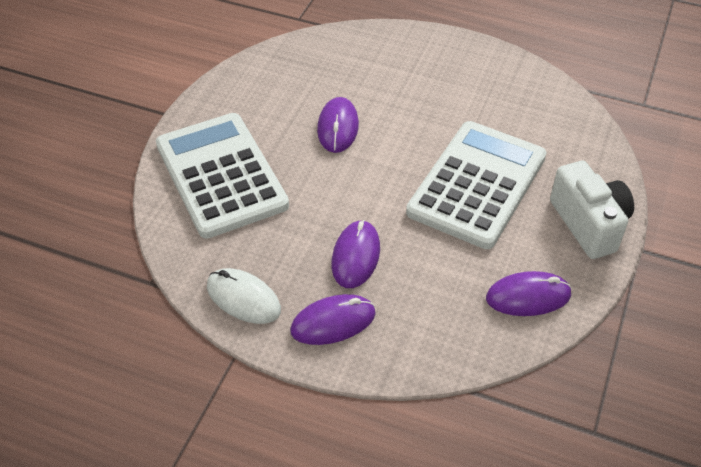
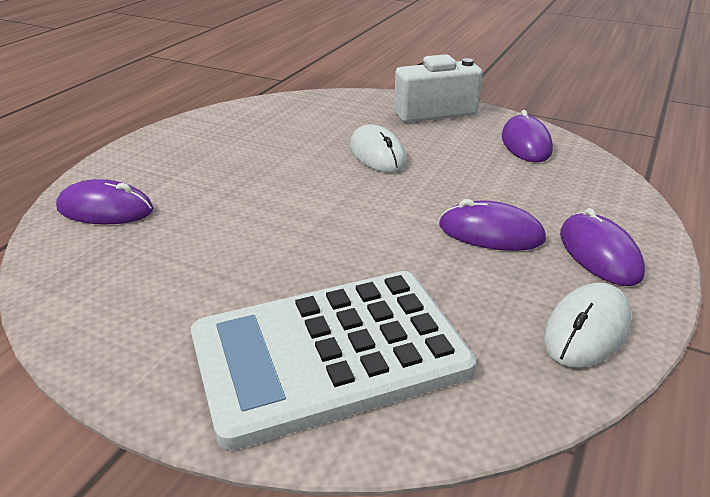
camera: 85 degrees left, 15 degrees down
purple mouse [317,97,359,153] -> purple mouse moved to [56,179,153,224]
white calculator [406,121,547,249] -> white mouse [350,124,407,173]

